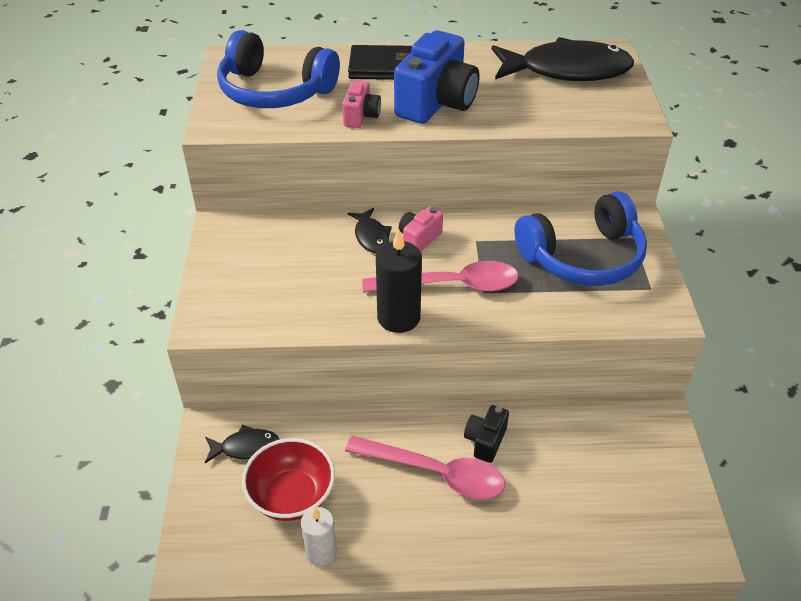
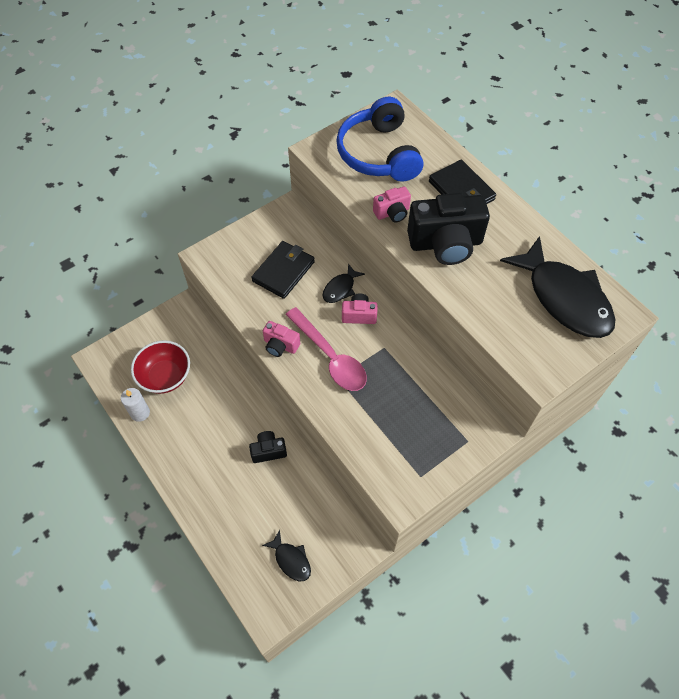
camera: 55 degrees right, 15 degrees up
black fish [205,425,279,463] -> black fish moved to [262,530,311,581]
pink spoon [345,436,505,499] -> none
black candle [376,228,422,333] -> pink camera [263,321,300,357]
blue camera [394,30,479,124] -> black camera [407,193,490,265]
blue headphones [514,192,647,286] -> none
none -> black wallet [251,241,315,299]

